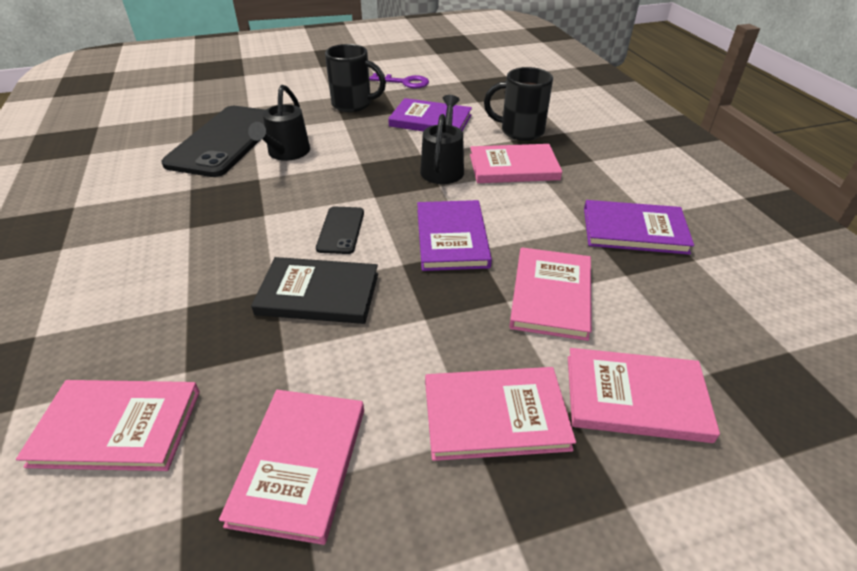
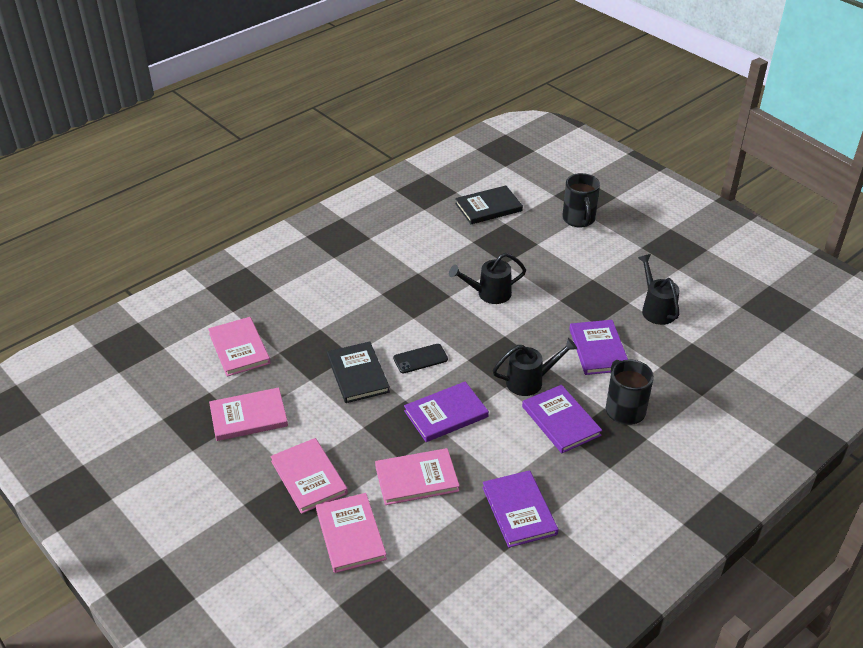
camera: 65 degrees right, 0 degrees up
black phone [162,106,265,177] -> none
black mug [325,44,386,112] -> black mug moved to [562,173,600,228]
purple key [369,73,429,88] -> black watering can [638,254,680,325]
pink book [470,144,562,183] -> purple book [522,385,602,453]
none -> black book [455,185,523,224]

